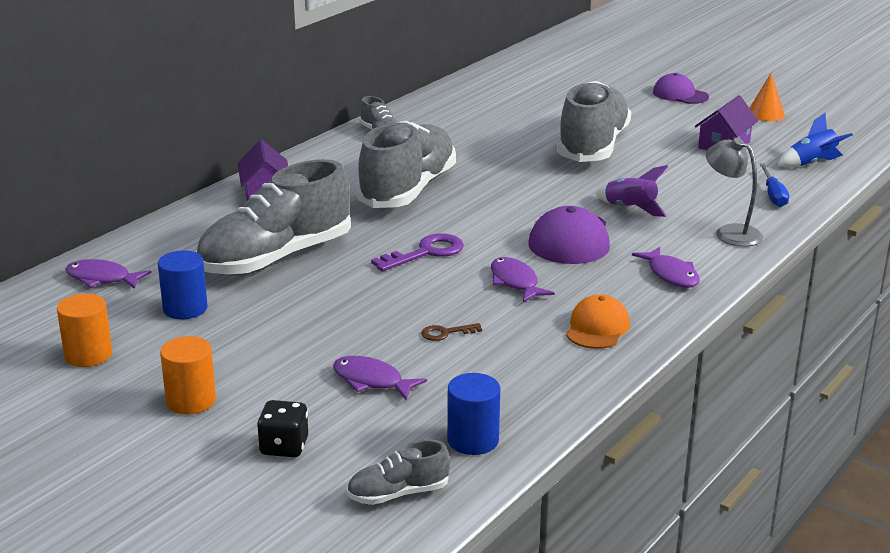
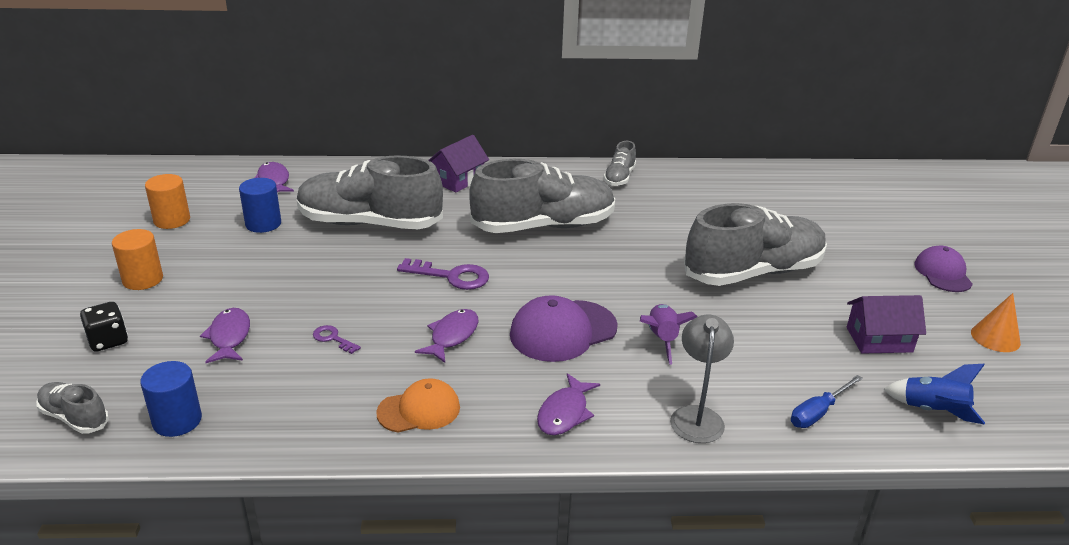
camera: 50 degrees right, 5 degrees up
brown key [421,323,482,341] -> purple key [313,325,361,354]

